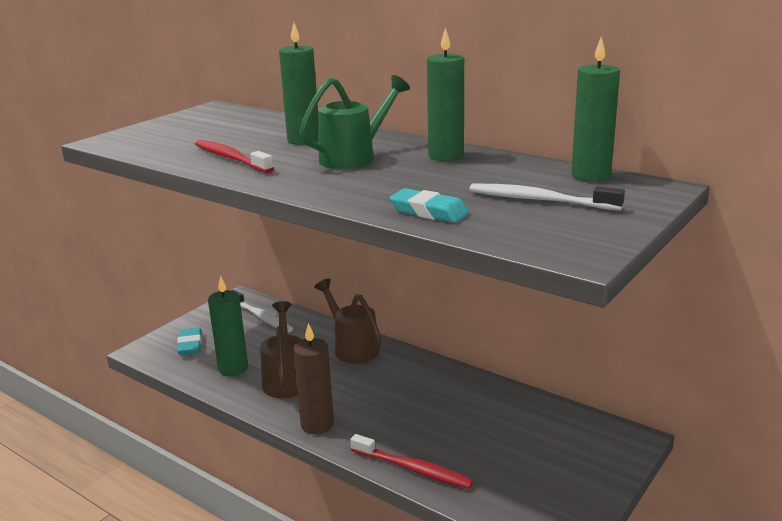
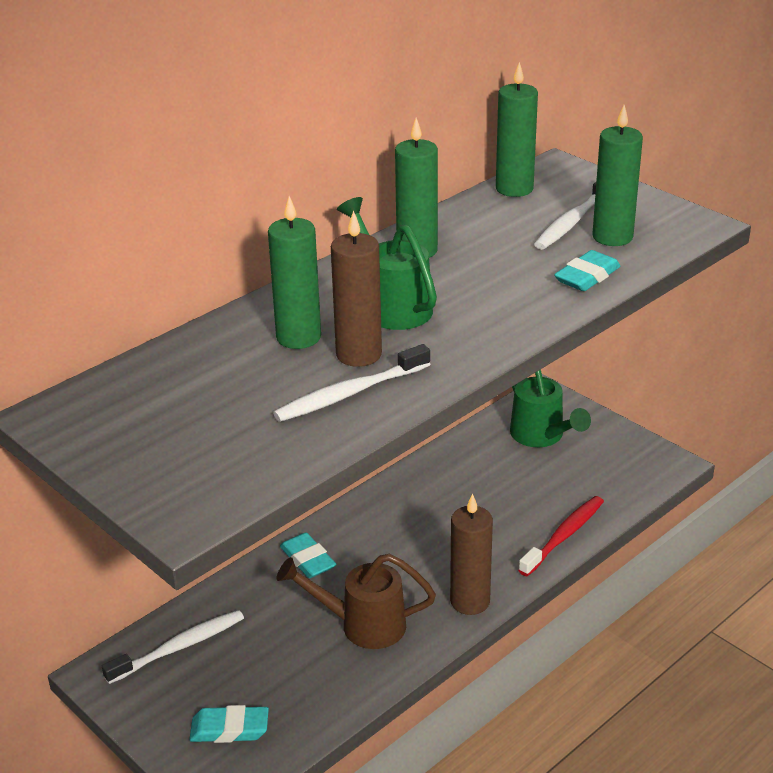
camera: 80 degrees left, 10 degrees up
red toothbrush [195,140,274,173] -> white toothbrush [273,344,430,422]
green candle [208,275,248,377] -> green candle moved to [592,105,643,246]
brown watering can [314,278,382,364] -> turquoise eraser [280,533,336,578]
none -> brown candle [331,210,382,367]
none -> green watering can [510,369,591,447]

